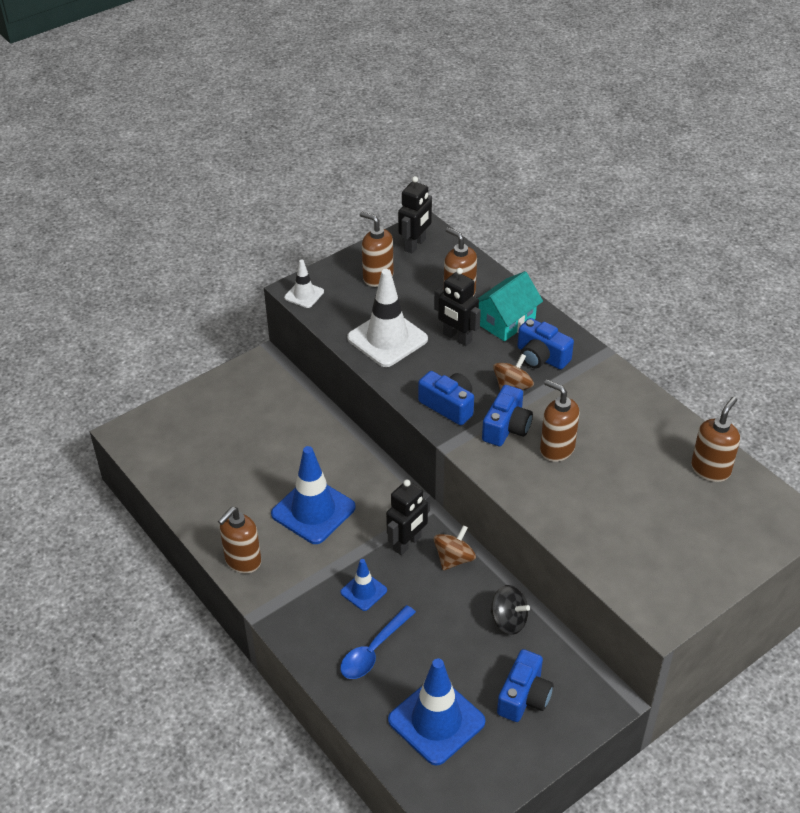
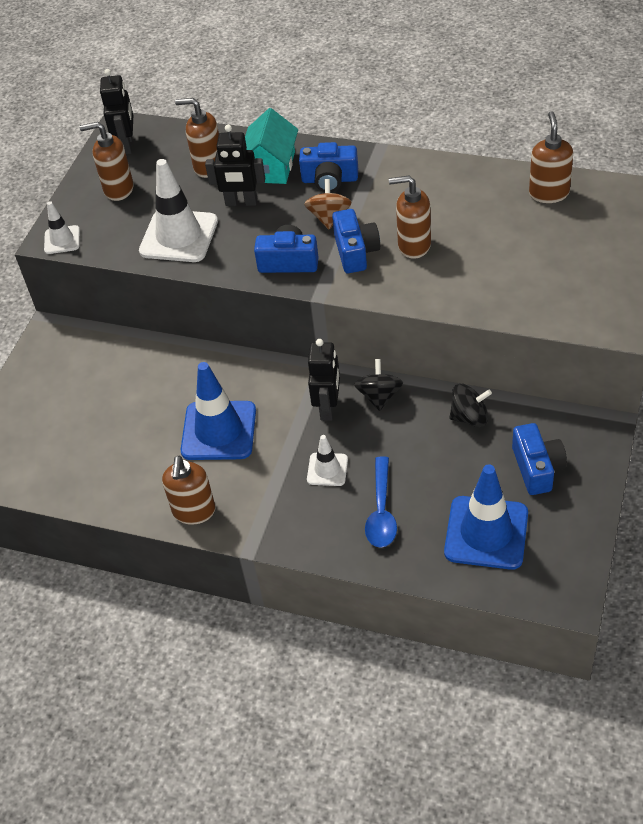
camera: 30 degrees left, 5 degrees up
blue traffic cone [340,559,387,611] -> white traffic cone [307,435,348,486]
brown spinning top [434,525,476,571] -> black spinning top [354,359,403,411]

